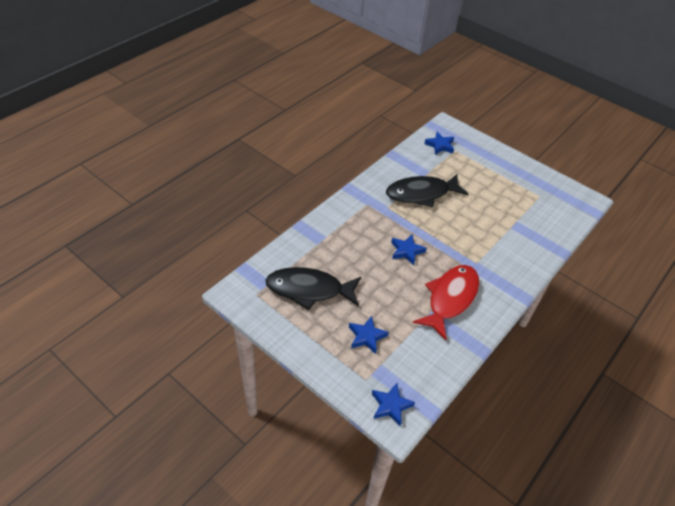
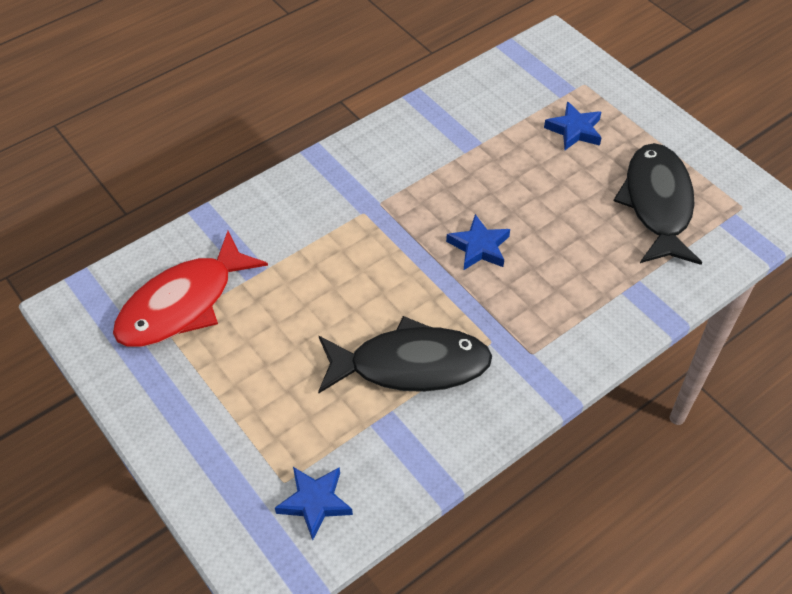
camera: 165 degrees left, 5 degrees up
black fish [265,267,361,310] -> black fish turned 105 degrees counterclockwise [613,143,702,265]
blue star [372,383,415,426] -> none
red fish [413,265,479,340] -> red fish moved to [113,231,268,347]

